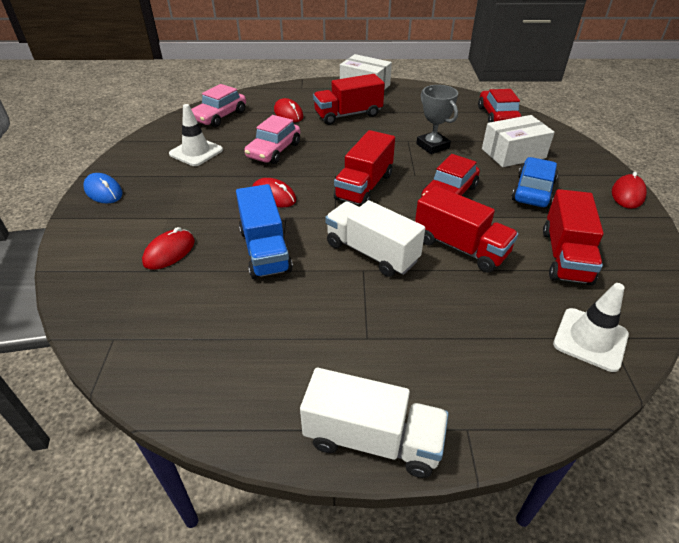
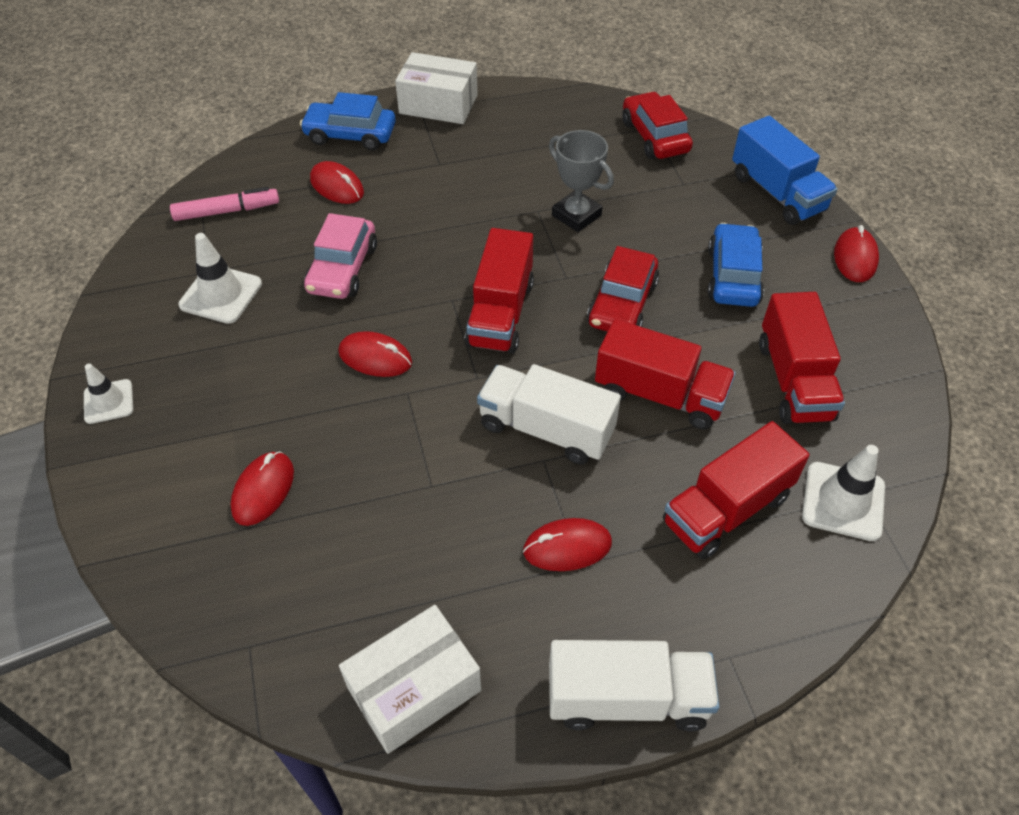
camera: 15 degrees left, 10 degrees up
blue mouse [83,173,123,204] -> white traffic cone [84,364,133,424]
pink car [191,84,246,127] -> pink marker [170,187,279,221]
blue truck [236,184,293,279] -> blue truck moved to [732,116,838,225]
red truck [313,74,385,125] -> red truck moved to [663,421,810,560]
white box [482,115,555,167] -> white box moved to [339,605,481,754]
none -> blue car [300,92,396,151]
none -> red mouse [523,518,612,571]

